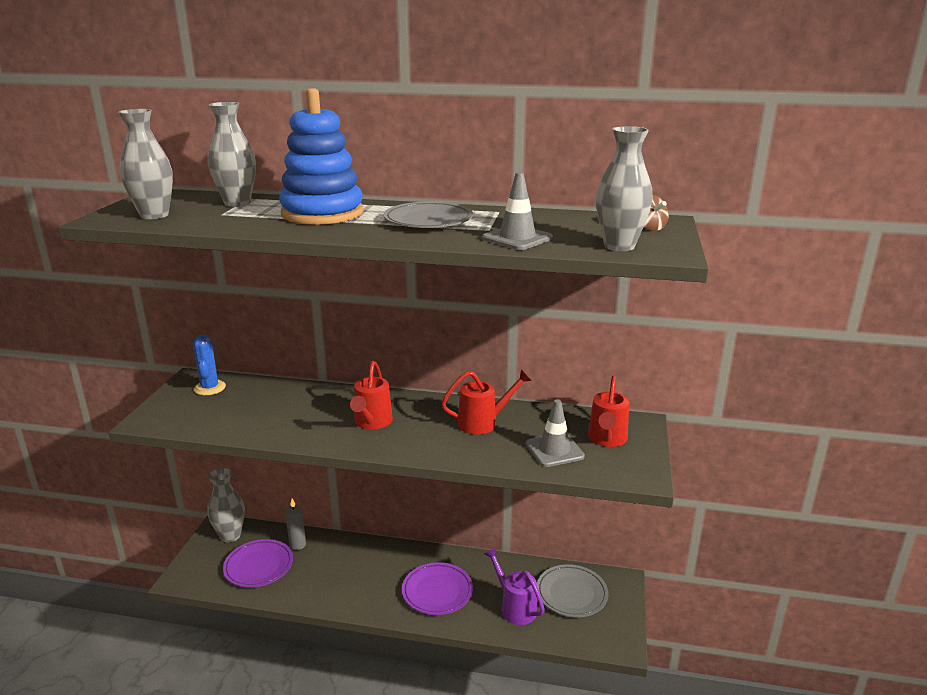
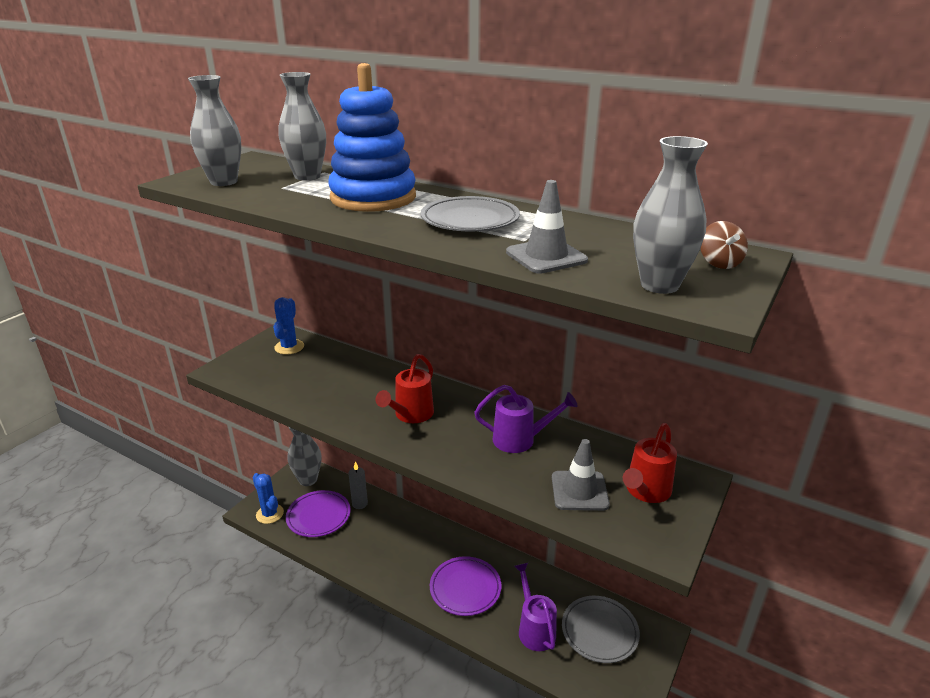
camera: 20 degrees right, 5 degrees up
red watering can [441,369,532,435] -> purple watering can [474,385,578,453]
none -> blue cactus [252,473,284,524]

